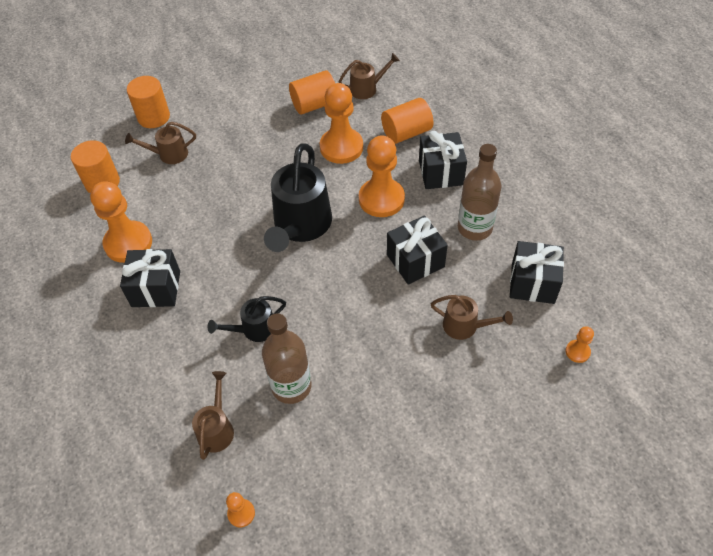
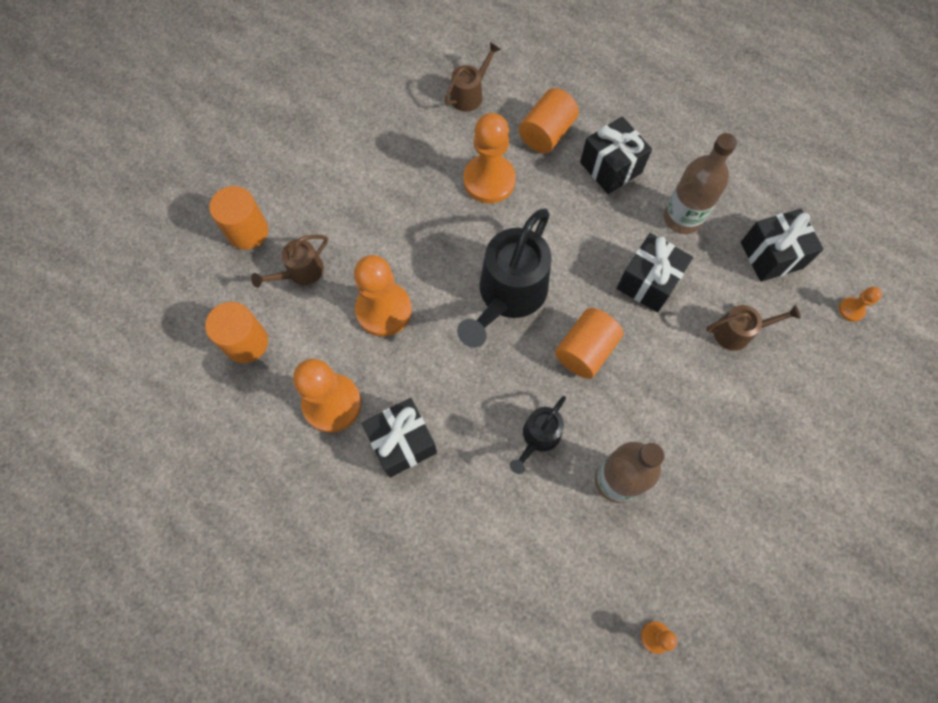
camera: 30 degrees left, 15 degrees up
brown watering can [192,371,234,460] -> none
black watering can [264,144,332,252] -> black watering can turned 45 degrees clockwise [457,208,552,348]
orange cylinder [289,70,335,114] -> orange cylinder moved to [555,308,623,379]
orange pawn [359,135,405,217] -> orange pawn moved to [354,255,412,337]

